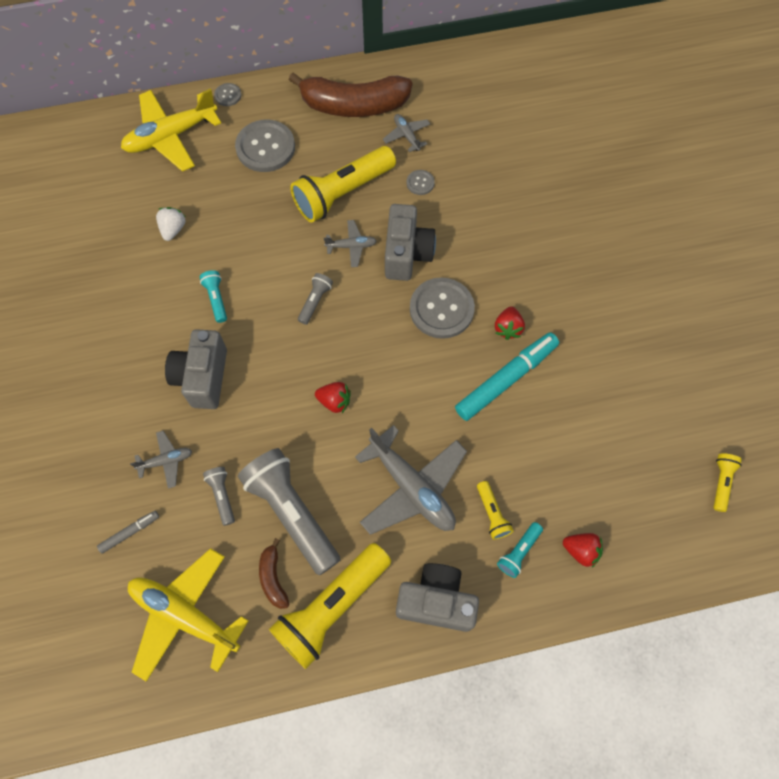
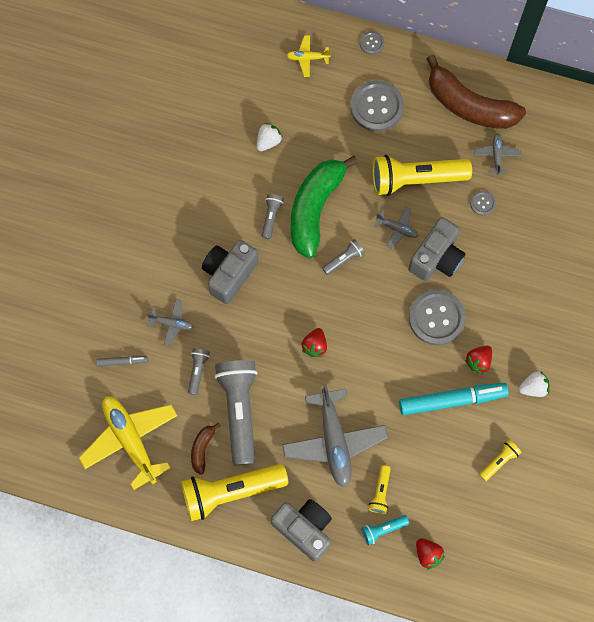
camera: 30 degrees right, 5 degrees up
yellow plane [121,88,221,172] -> yellow plane [286,35,331,77], size x0.48
turquoise flashlight [200,270,227,323] -> grey flashlight [262,194,284,239]
red strawberry [315,382,351,413] -> red strawberry turned 60 degrees clockwise [301,328,327,357]
yellow flashlight [713,453,742,512] -> yellow flashlight moved to [479,440,522,481]
none -> green banana [291,156,358,258]
none -> white strawberry [519,371,550,397]

